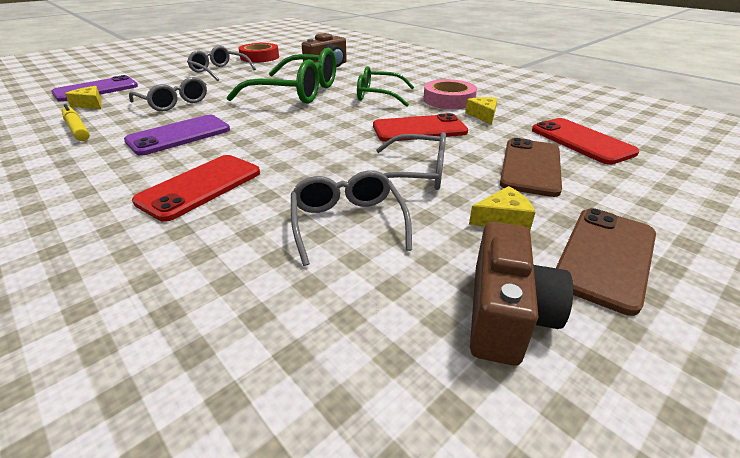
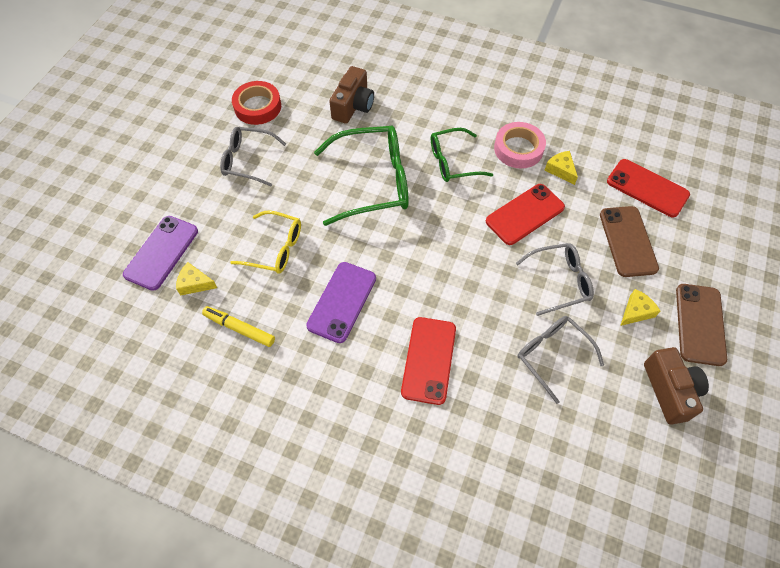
camera: 25 degrees left, 25 degrees up
grey glasses [129,77,207,111] -> yellow glasses [230,210,301,274]

